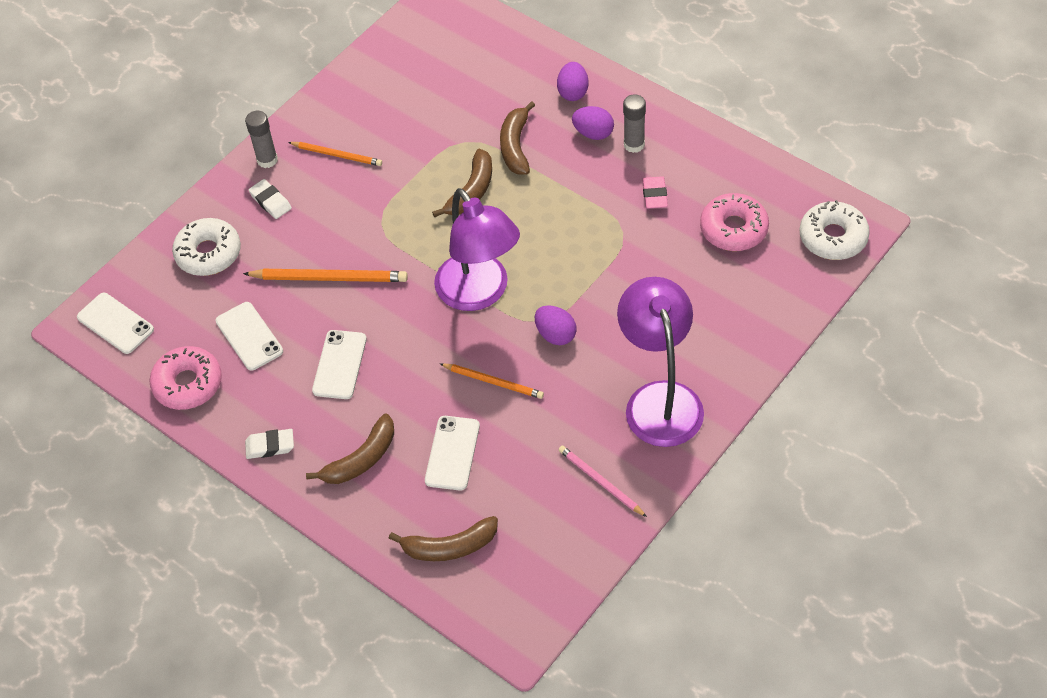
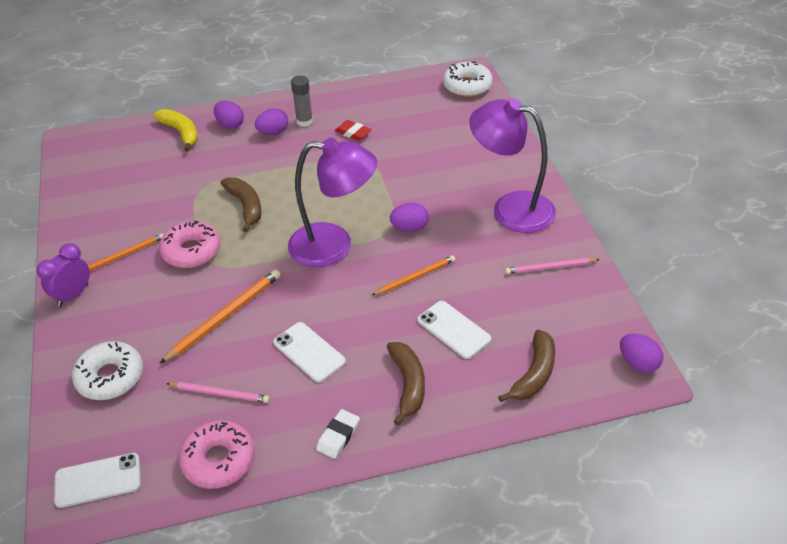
camera: 55 degrees left, 10 degrees down
white phone [216,302,283,371] -> pink pencil [166,382,270,403]
grey glue stick [245,111,278,168] -> purple clock [37,243,90,307]
white eraser [249,179,292,219] -> none
brown banana [500,101,535,175] -> none
pink eraser [642,176,668,209] -> red eraser [335,120,372,141]
pink donut [700,193,769,251] -> pink donut moved to [159,221,221,268]
none -> yellow banana [153,109,198,152]
none -> purple egg [620,333,664,373]

